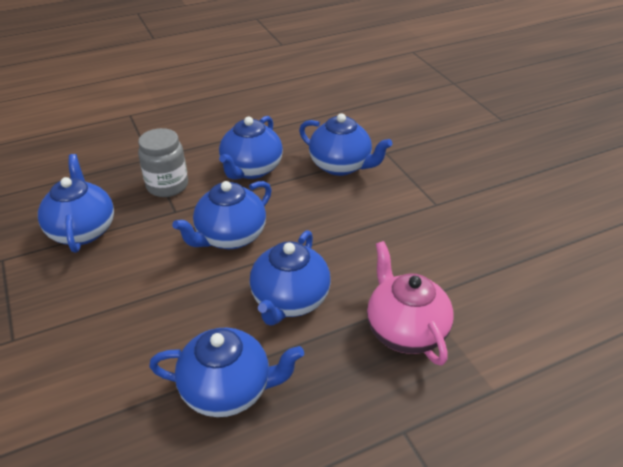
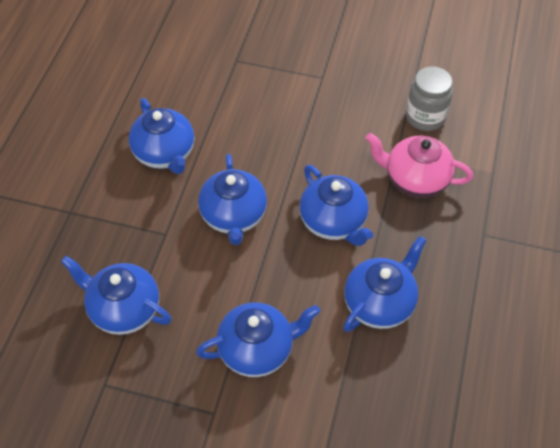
camera: 50 degrees left, 15 degrees up
grey jar [138,128,188,197] -> grey jar moved to [406,66,453,131]
blue teapot [299,113,392,176] -> blue teapot moved to [196,302,320,377]

